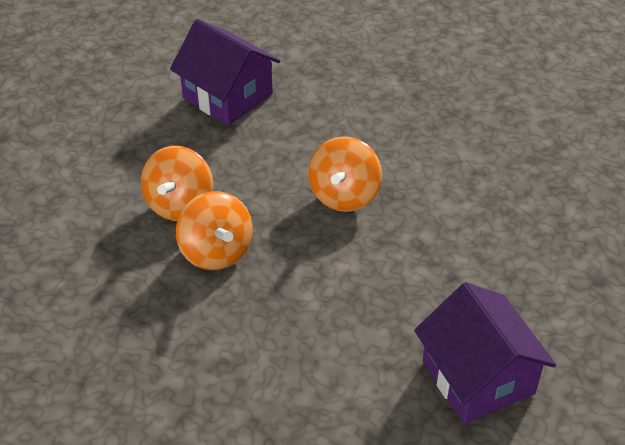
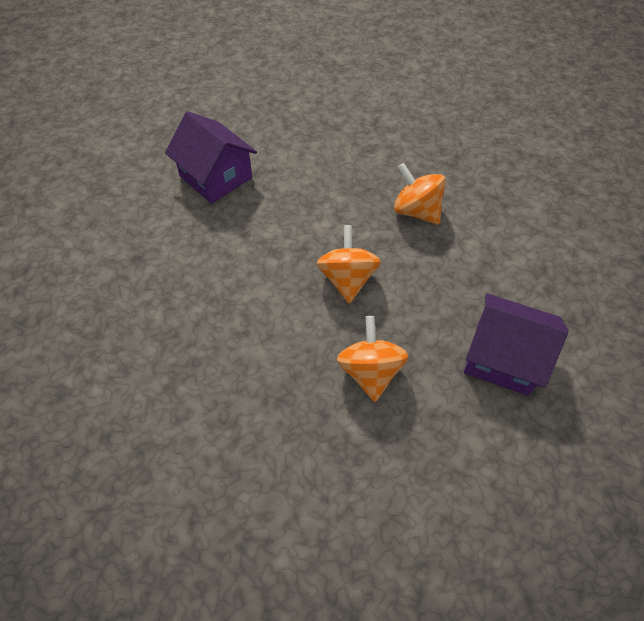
camera: 160 degrees right, 10 degrees up
orange spinning top [141,146,213,221] -> orange spinning top moved to [337,316,408,402]

